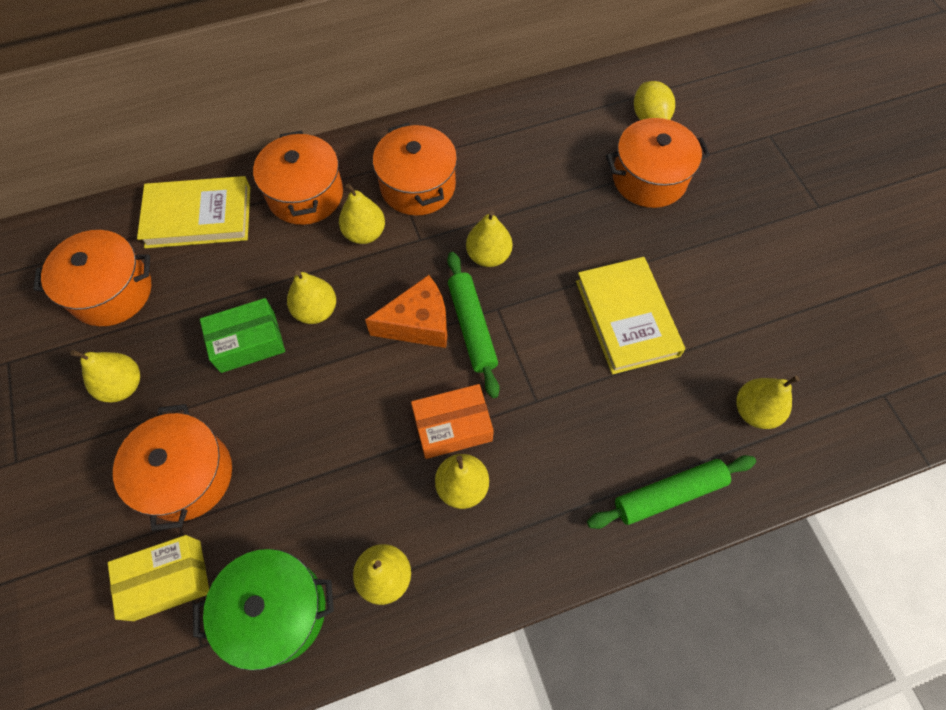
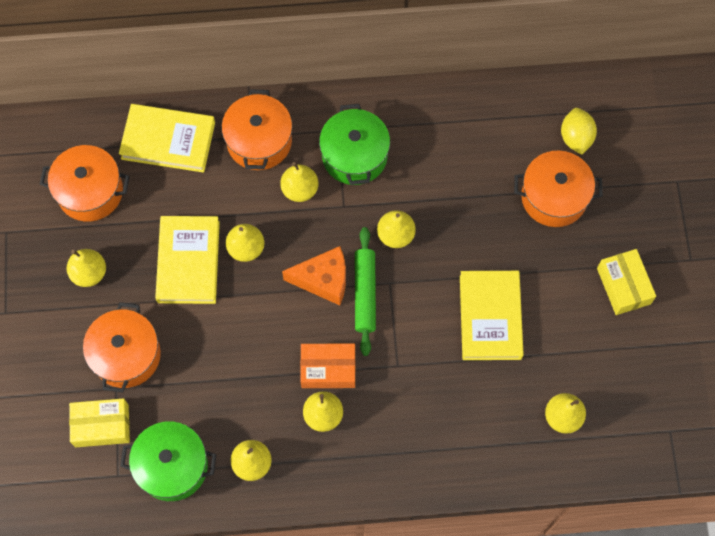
camera: 15 degrees right, 5 degrees up
green box [200,298,285,373] -> yellow book [155,216,220,304]
orange pot [373,123,457,216] -> green pot [319,104,390,185]
green rolling pin [587,455,756,529] -> none
none -> yellow box [597,249,656,315]

